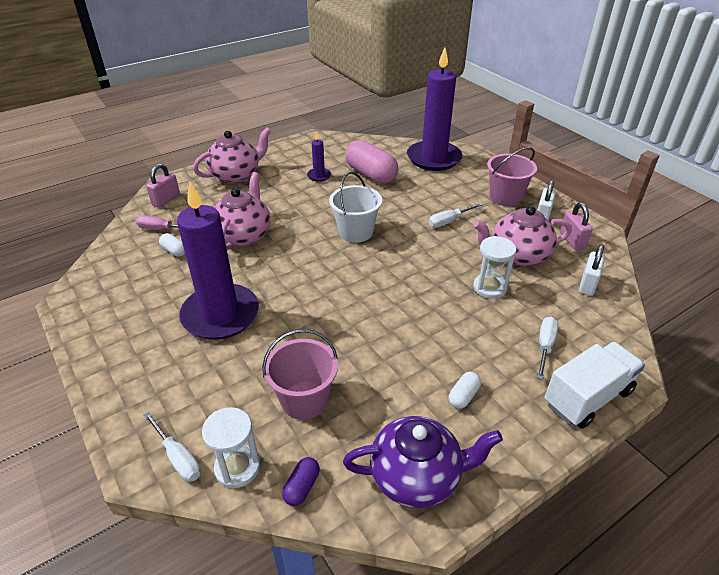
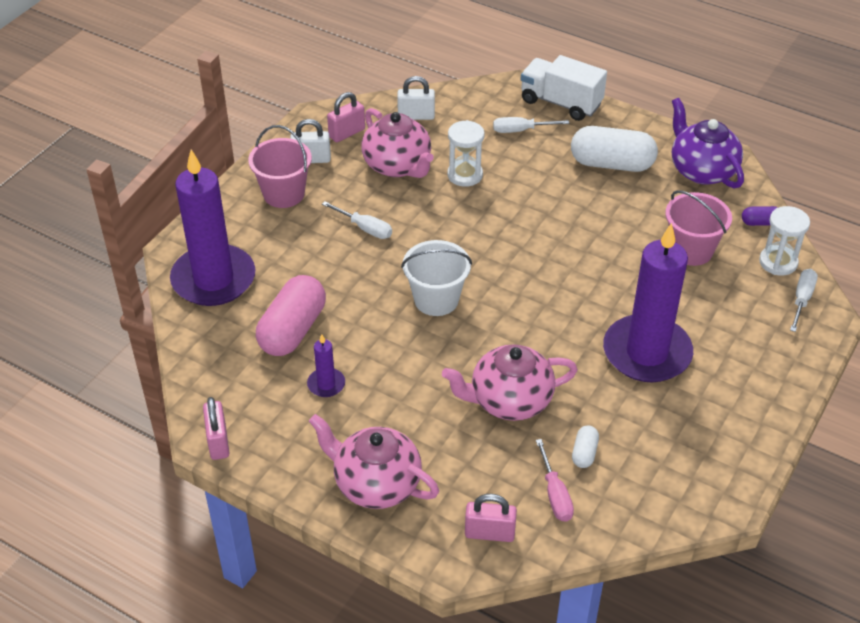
camera: 115 degrees left, 5 degrees up
white capsule [449,372,481,409] -> white capsule [571,126,658,172], size x2.20
none -> pink padlock [203,397,229,460]

